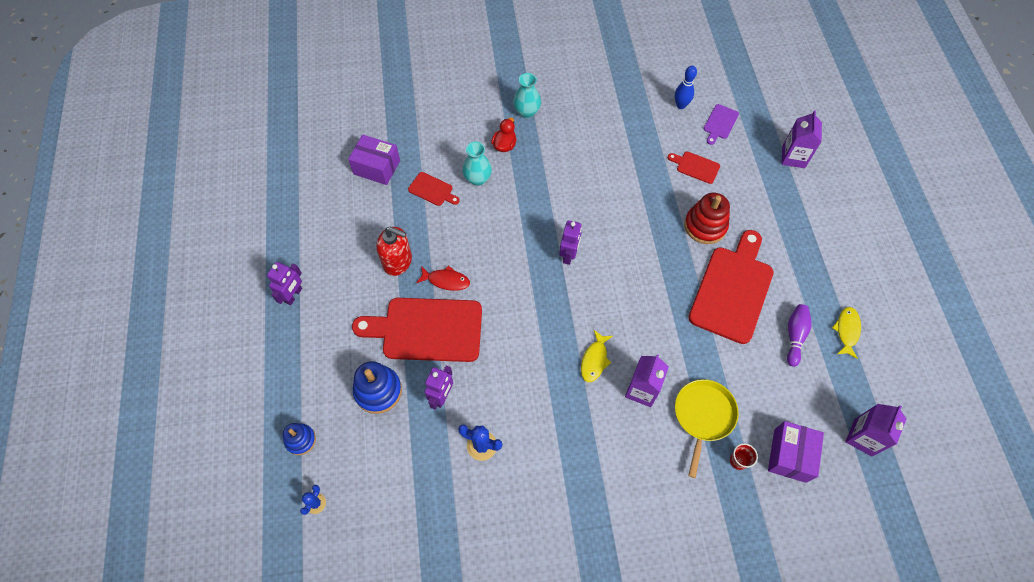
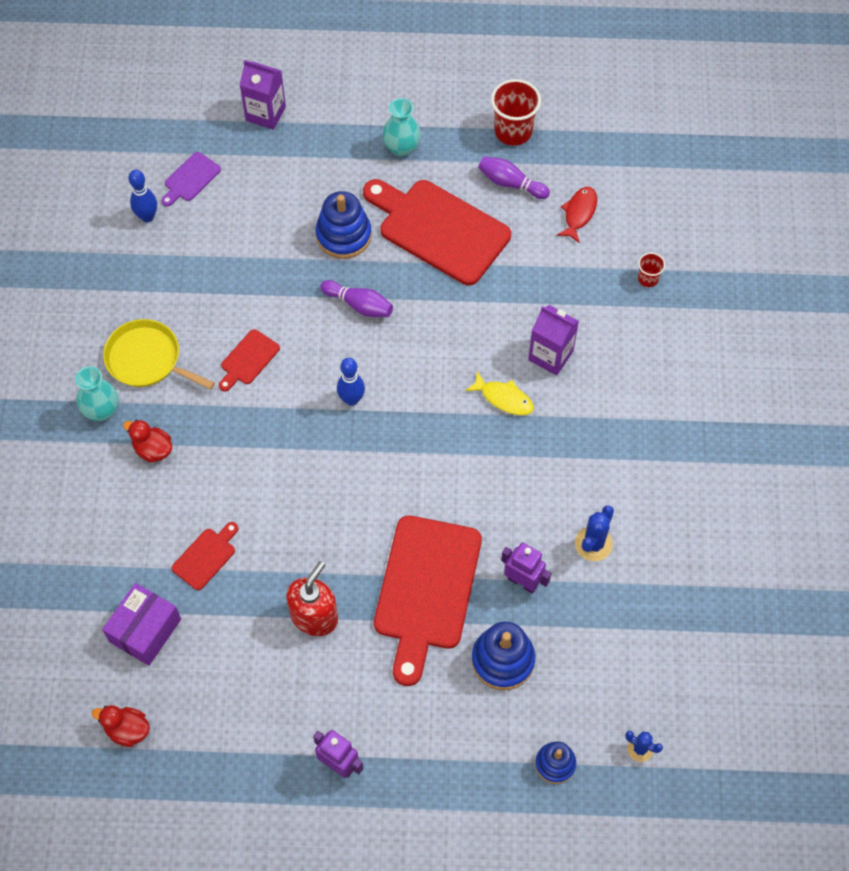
camera: 80 degrees left, 0 degrees up
red fish [416,265,470,291] -> red fish moved to [557,187,597,243]
turquoise vase [463,142,492,186] -> turquoise vase moved to [383,98,421,156]
purple robot [559,220,582,265] -> blue bowling pin [337,358,365,406]
red cutting board [668,152,720,184] -> red cutting board moved to [219,329,280,391]
yellow pan [675,379,739,478] -> yellow pan moved to [103,319,215,389]
red stacking toy [684,193,730,244] -> blue stacking toy [316,191,372,259]
purple cutting board [704,104,739,145] -> purple cutting board turned 90 degrees clockwise [161,152,221,207]
purple box [768,421,824,483] -> none
yellow fish [832,307,861,359] -> red cup [491,79,541,146]
purple carton [845,404,906,457] -> none
none -> red duck [92,705,150,747]
none -> purple bowling pin [320,280,393,317]

